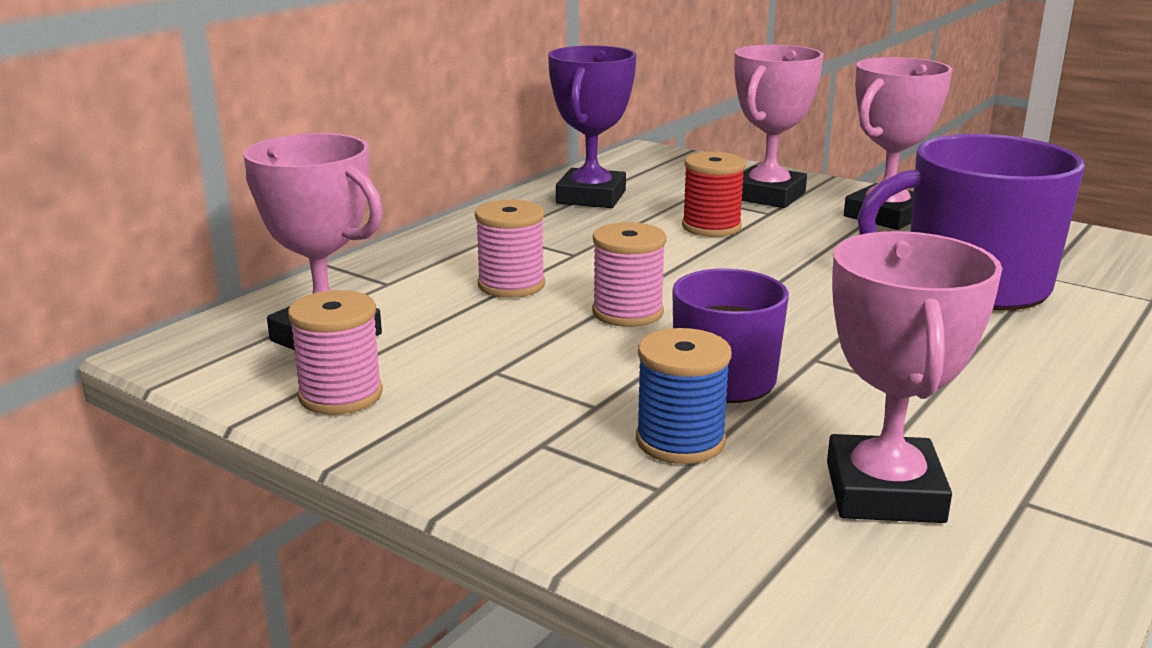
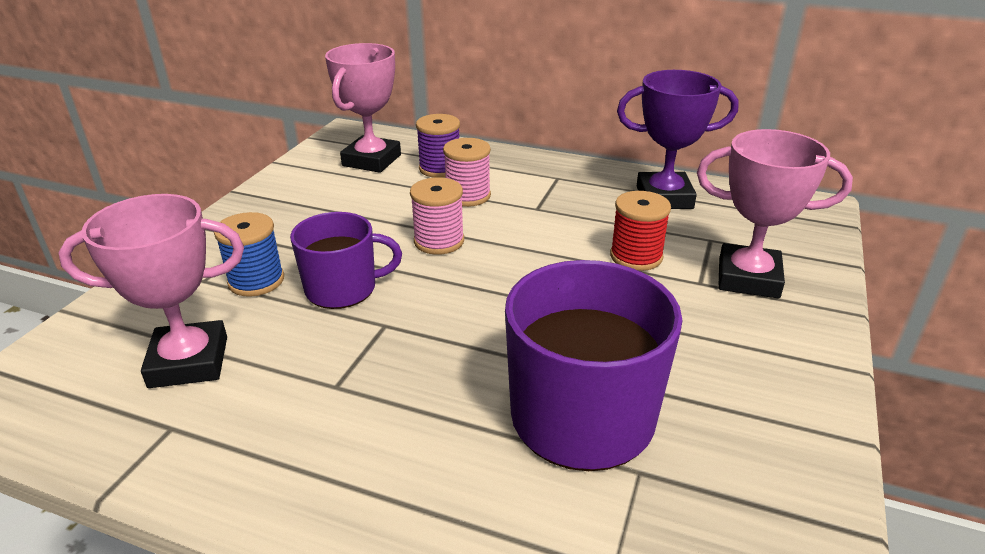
camera: 75 degrees right, 10 degrees up
pink spool [288,290,383,415] -> none
pink trophy [844,57,953,230] -> none
none -> purple spool [416,114,460,178]

